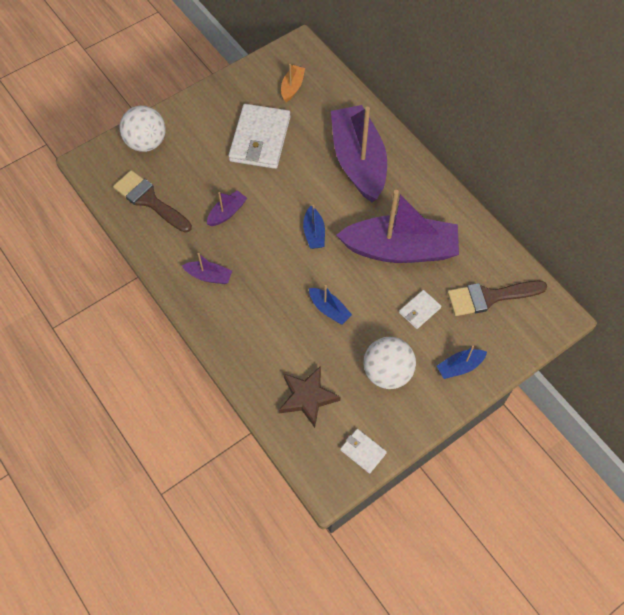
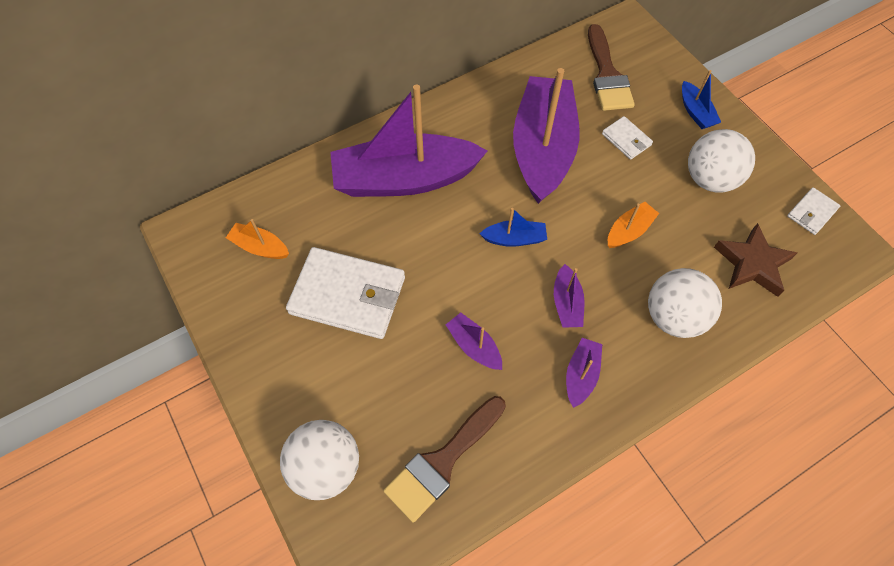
camera: 85 degrees left, 0 degrees up
blue boat [309,285,352,325] -> orange boat [608,202,659,248]
none -> purple boat [554,264,585,328]
none -> white ball [648,268,722,338]

